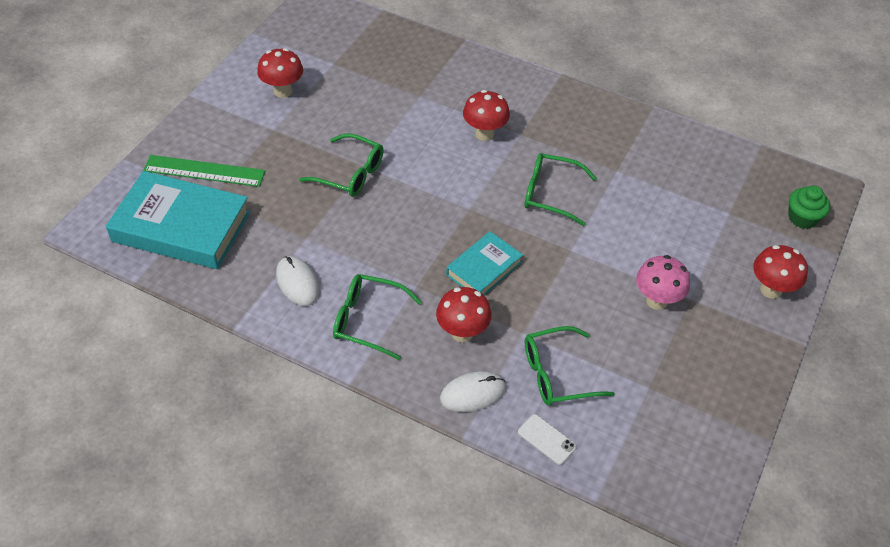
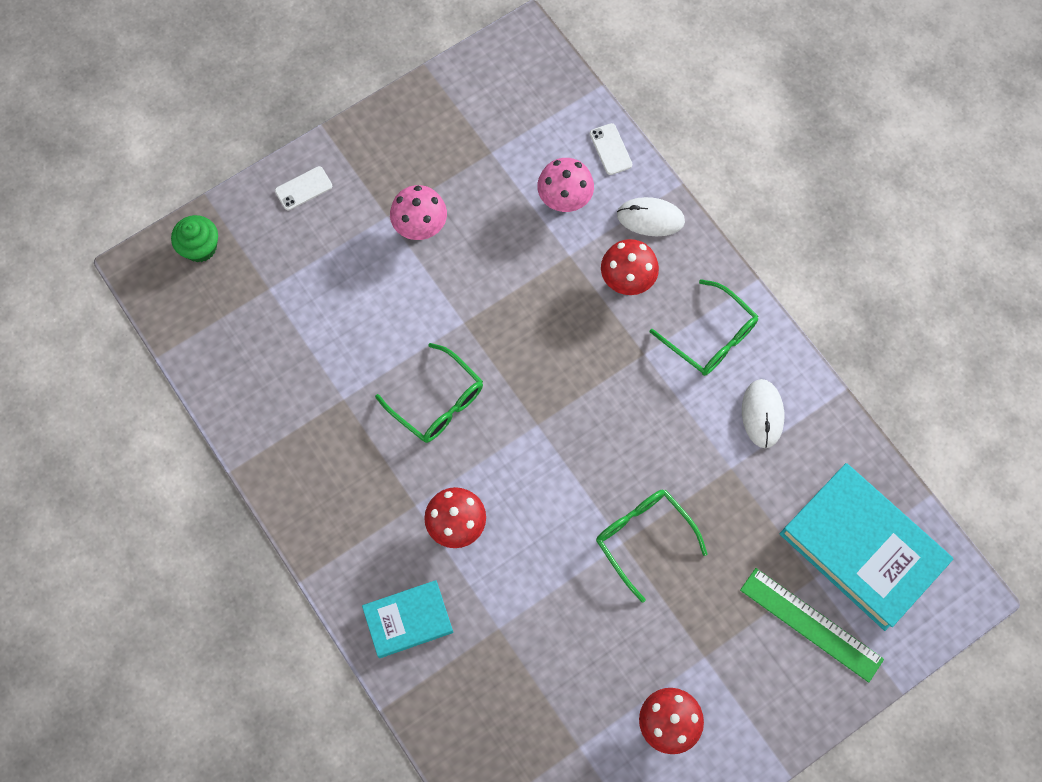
camera: 150 degrees left, 20 degrees up
turquoise book [446,231,523,296] -> turquoise book moved to [362,580,453,658]
green glasses [525,326,615,406] -> pink mushroom [537,158,594,212]
red mushroom [753,245,808,299] -> white phone [275,166,332,210]

